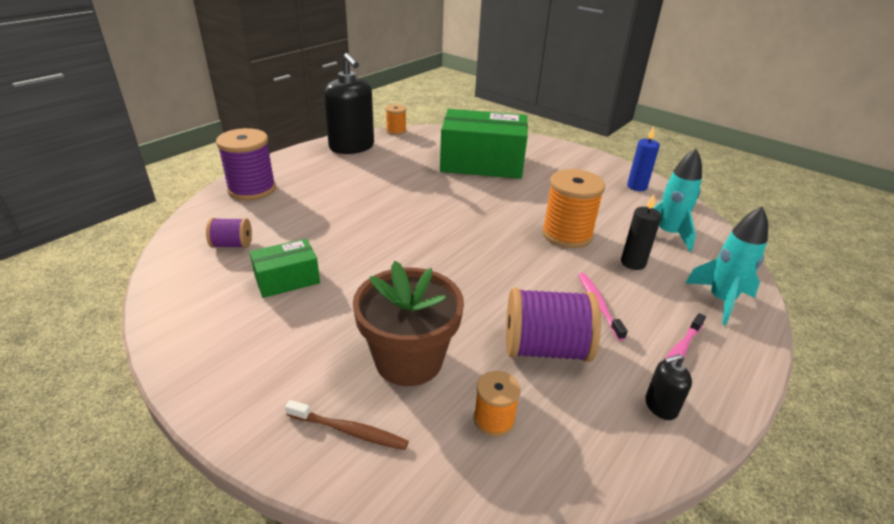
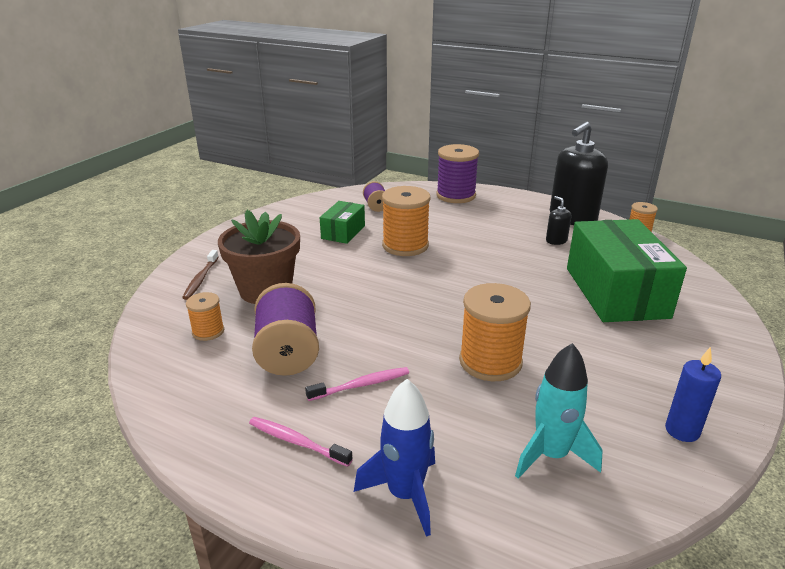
camera: 80 degrees right, 5 degrees down
green box [250,238,320,298] -> green box turned 60 degrees clockwise [320,201,365,244]
black candle [621,194,661,270] -> none
black soap dispenser [645,354,692,420] -> black soap dispenser moved to [546,196,572,245]
turquoise rocket [685,206,768,326] -> blue rocket [354,379,435,537]
none -> orange spool [382,186,430,256]

